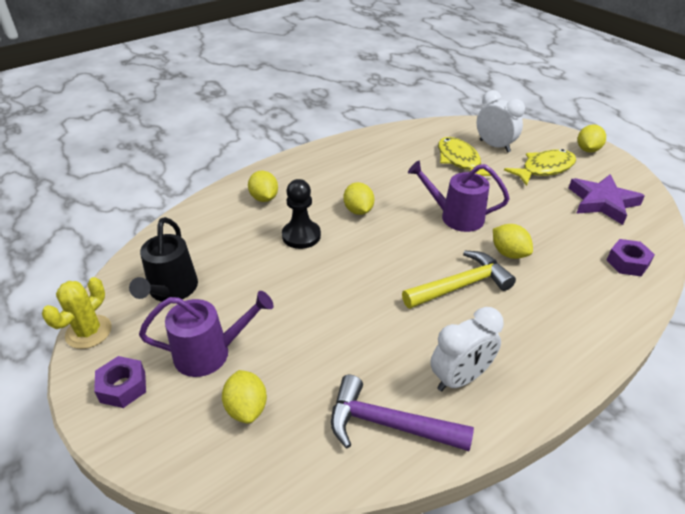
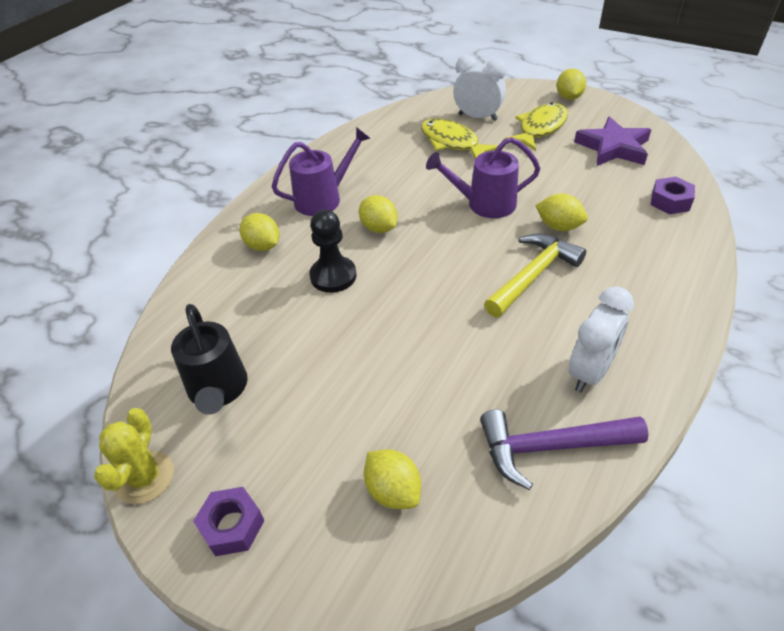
camera: 20 degrees left, 5 degrees up
purple watering can [139,291,274,377] -> purple watering can moved to [272,127,371,216]

